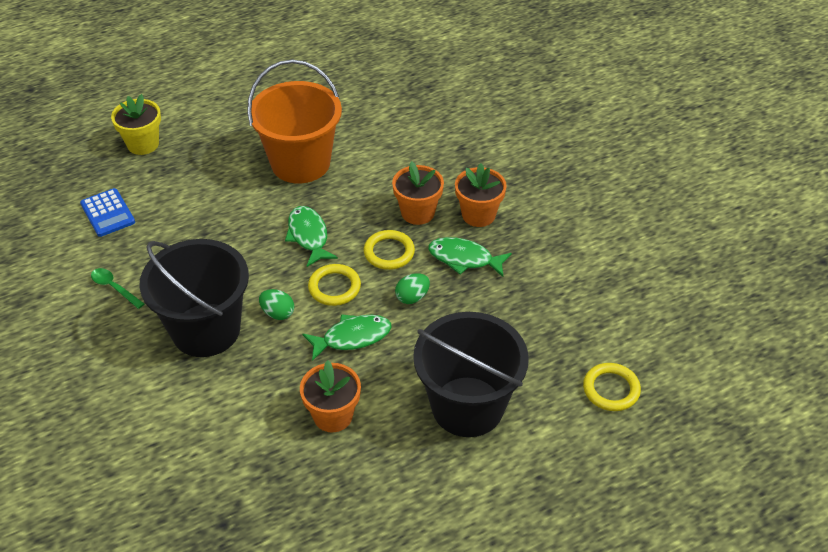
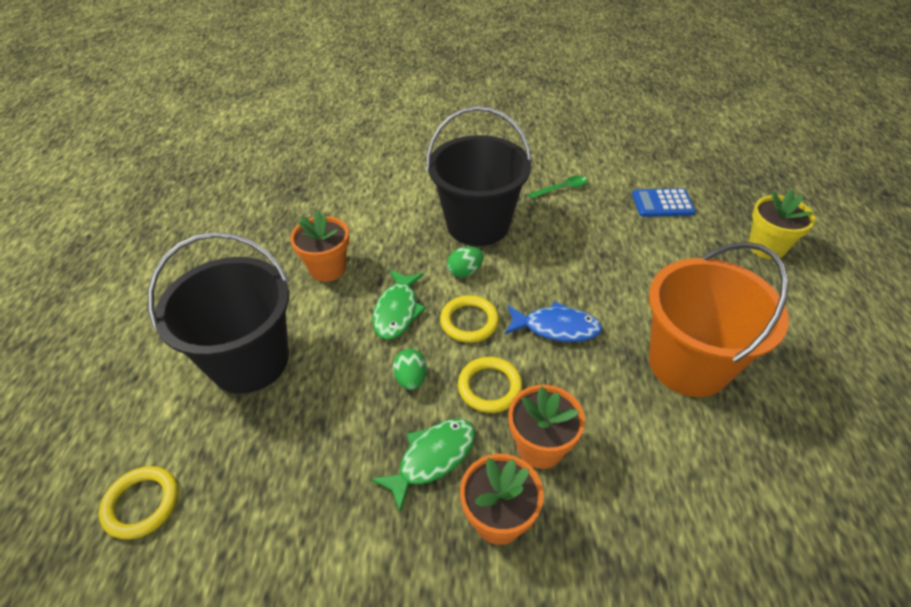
camera: 120 degrees right, 0 degrees up
green fish [285,206,338,267] -> blue fish [504,301,602,342]

